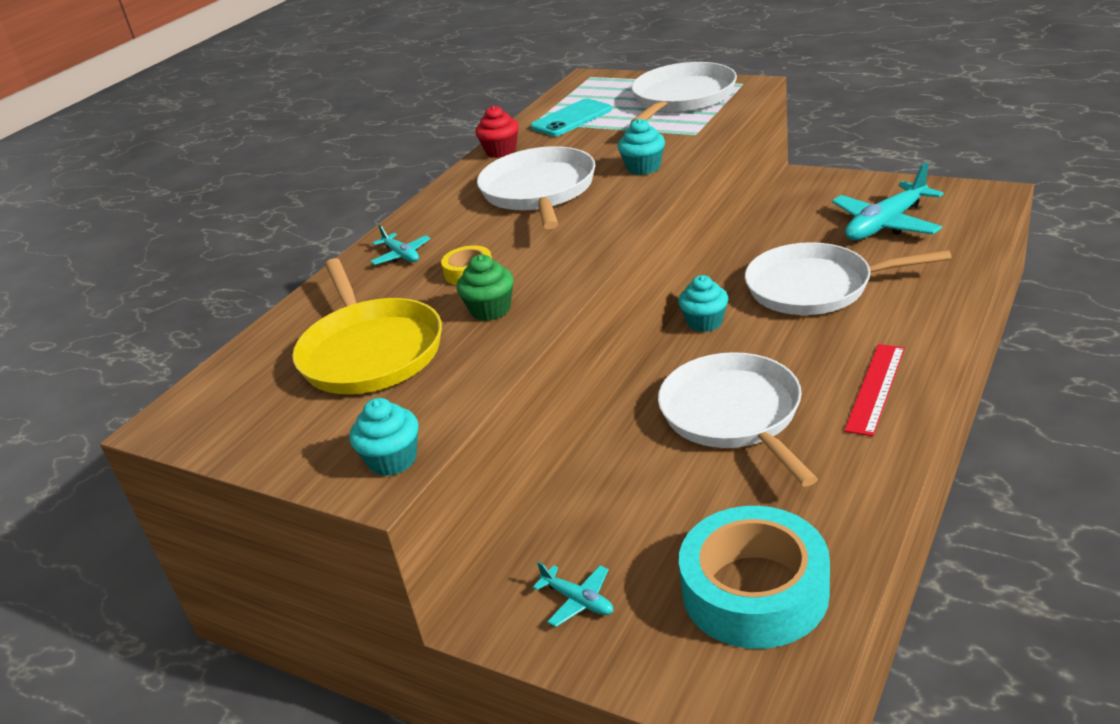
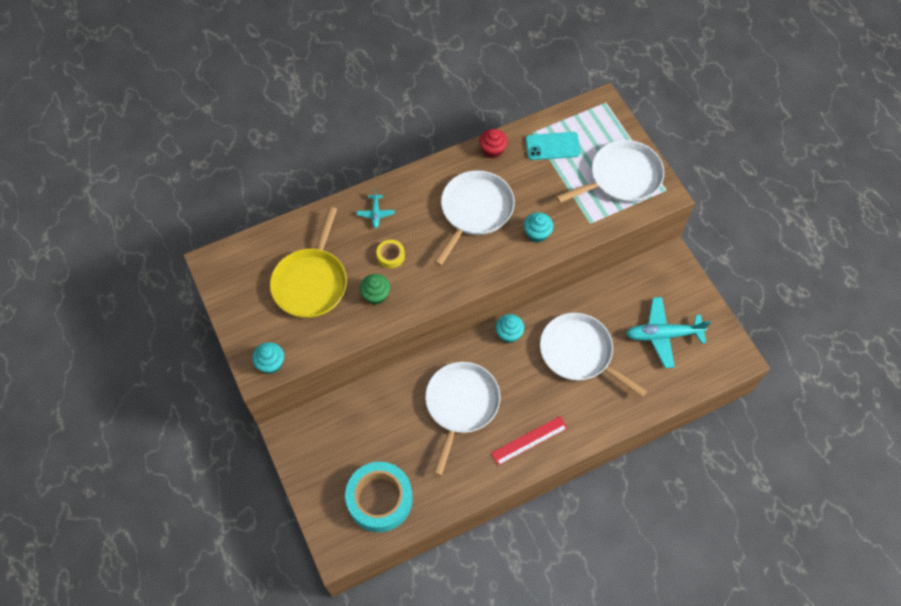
camera: 30 degrees right, 30 degrees up
turquoise plane [533,562,613,627] -> none

